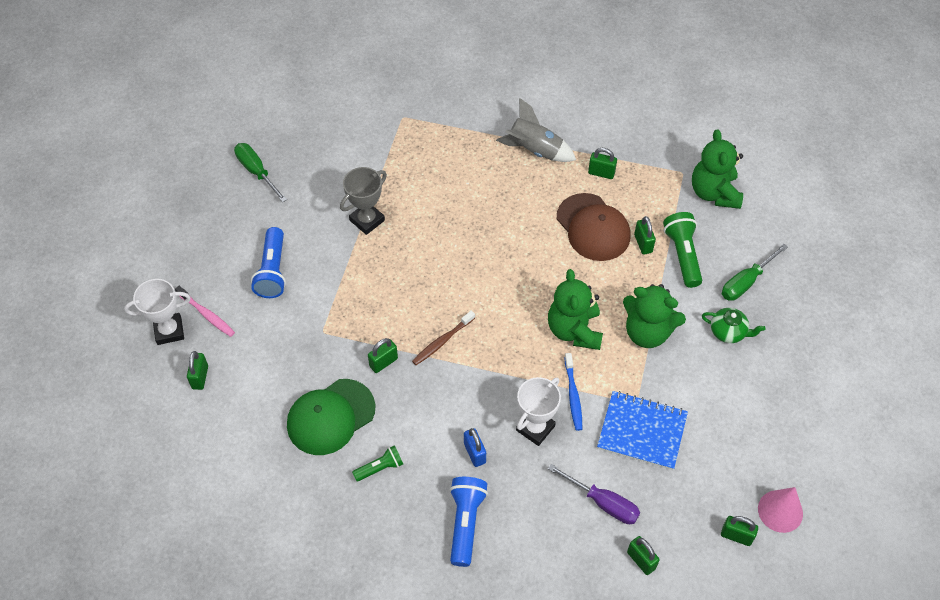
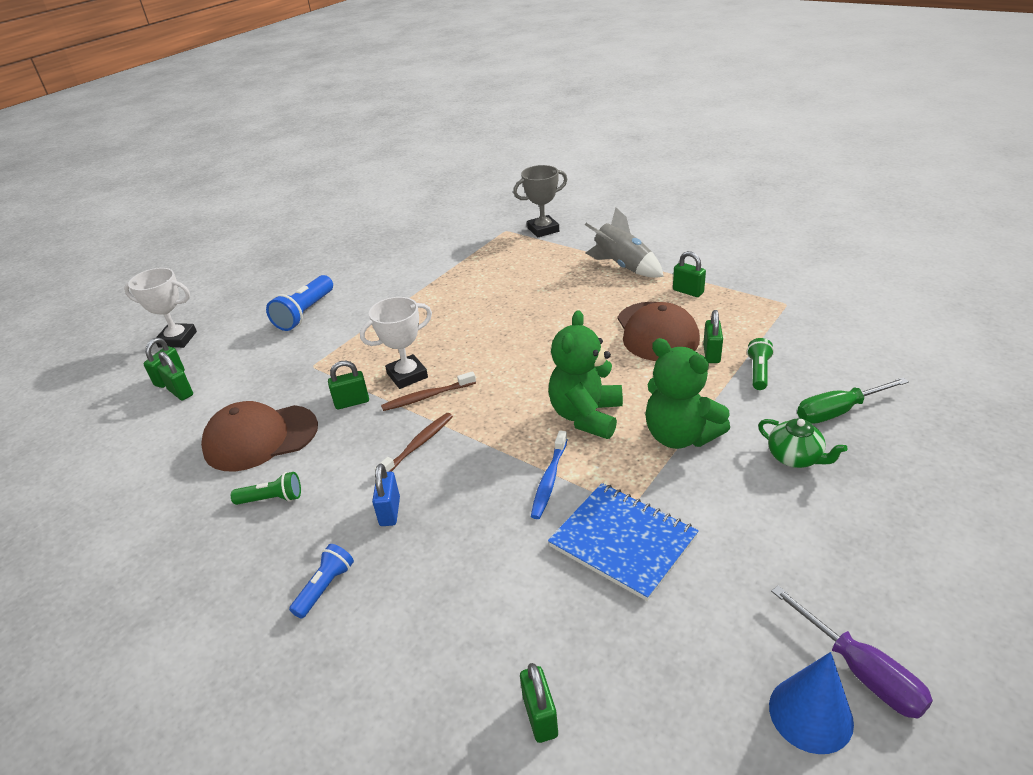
camera: 25 degrees right, 20 degrees down
pink toothbrush [175,286,235,337] -> none
green screwdriver [234,143,287,202] -> none
green cap [287,379,376,455] -> brown cap [201,401,318,471]
grey trophy [340,167,387,235] -> grey trophy moved to [513,165,567,238]
blue flashlight [450,477,488,567] -> blue flashlight [289,544,354,619], size x0.60
white trophy [516,377,561,446] -> white trophy moved to [360,297,432,389]
purple screwdriver [548,464,640,524] -> purple screwdriver moved to [771,586,933,719]
green flashlight [663,212,702,288] -> green flashlight [747,338,774,390], size x0.60
green teddy bear [692,129,743,209] -> none
green padlock [721,516,758,546] -> green padlock moved to [157,352,193,401]
pink cone [758,487,803,533] -> blue cone [769,652,854,754]
none -> brown toothbrush [375,413,453,472]

